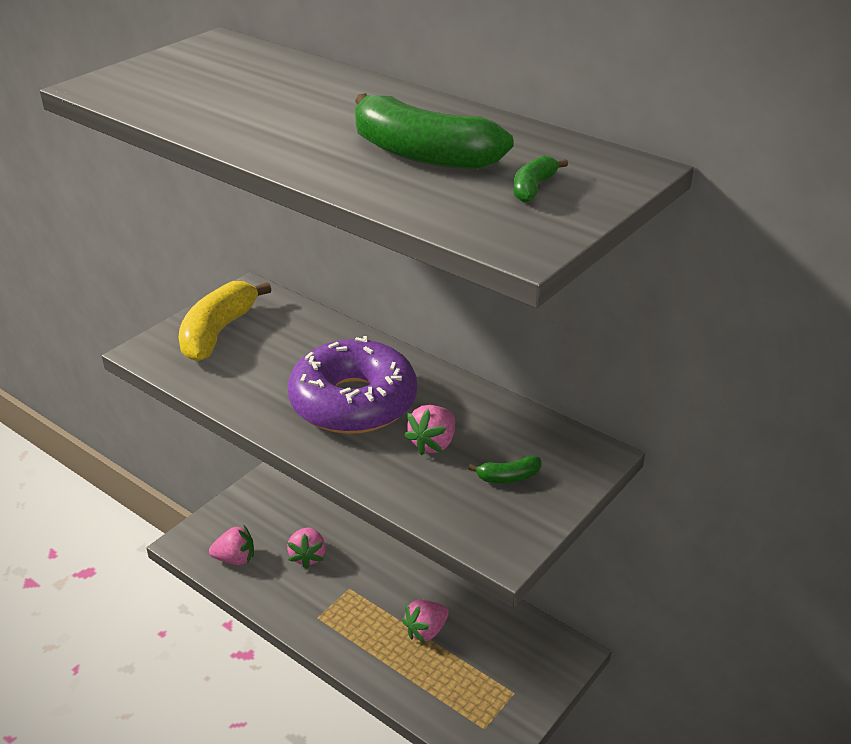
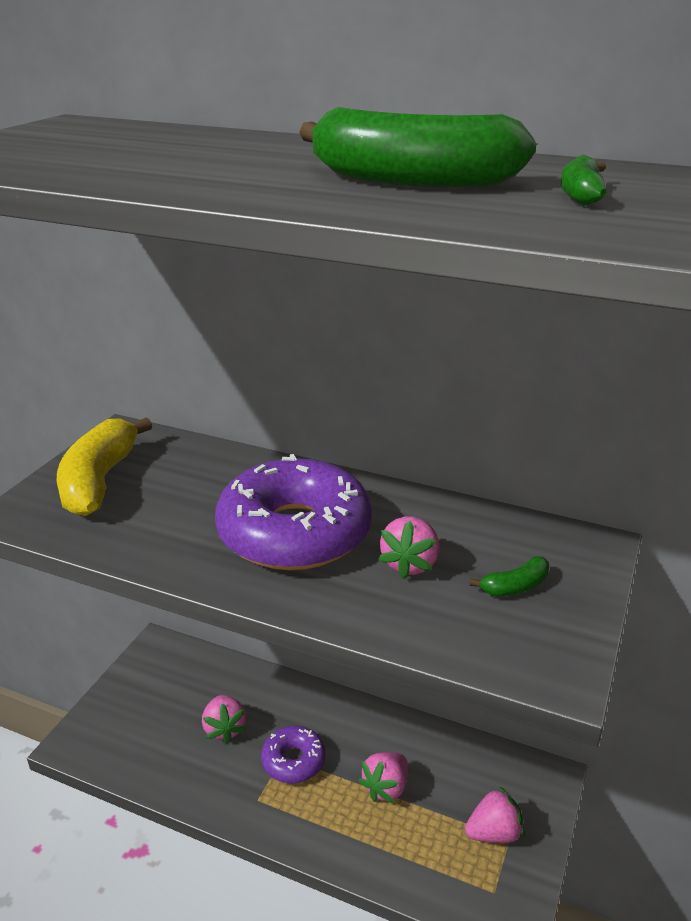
camera: 15 degrees left, 5 degrees down
pink strawberry [209,525,254,565] -> pink strawberry moved to [465,786,525,843]
none -> purple donut [261,726,326,784]

